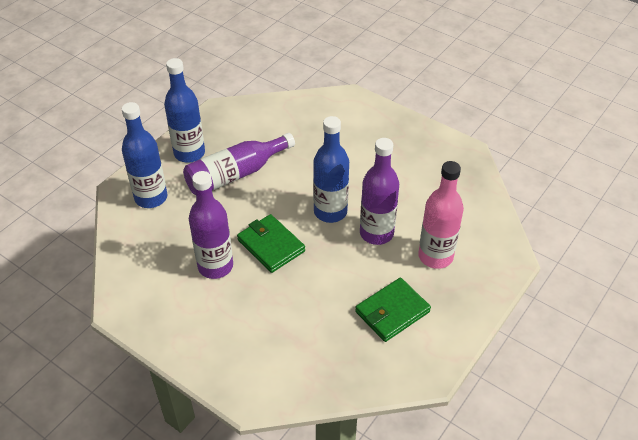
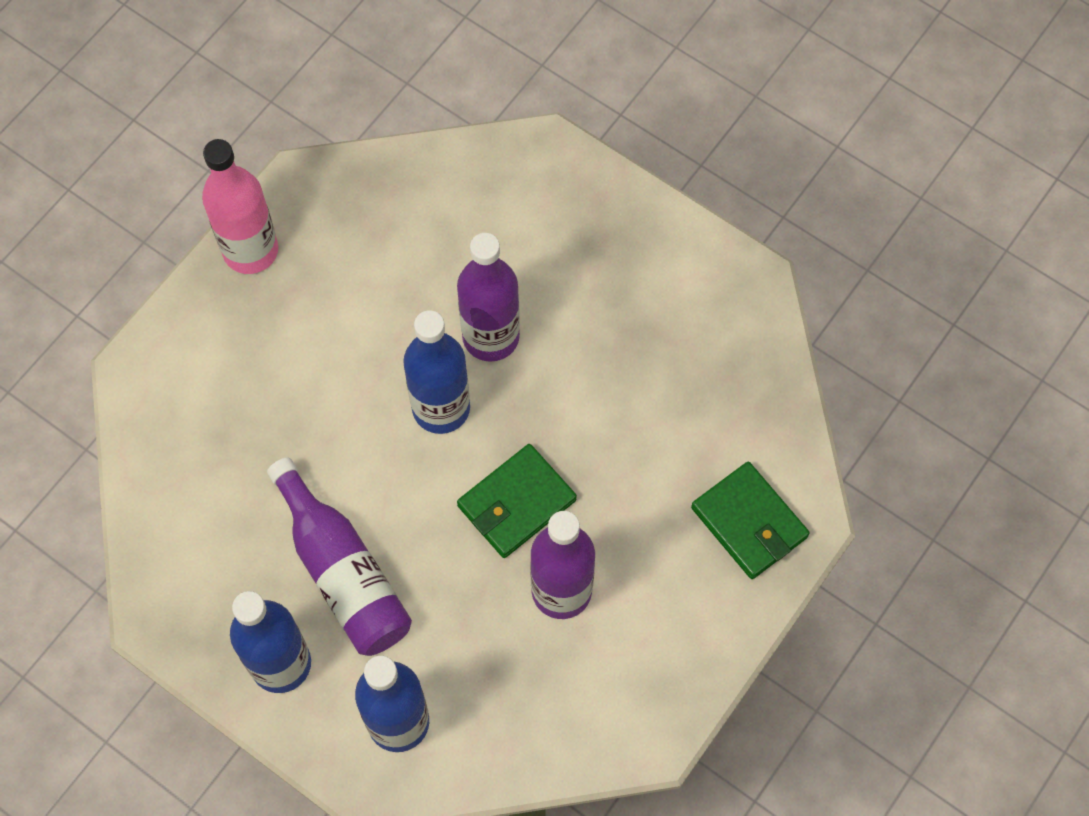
camera: 90 degrees left, 20 degrees up
green wallet [355,278,431,342] -> green wallet moved to [691,462,810,579]
pink bottle [418,161,464,269] -> pink bottle moved to [202,139,278,274]

